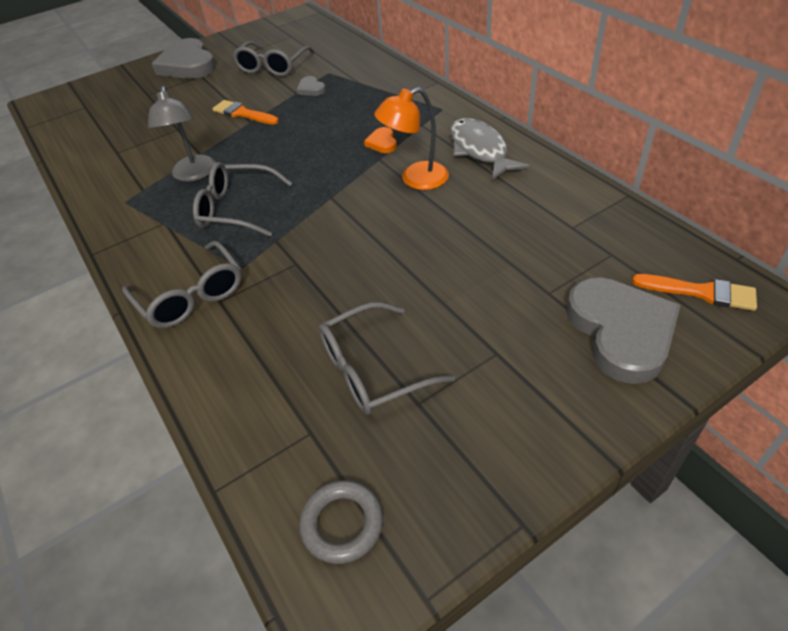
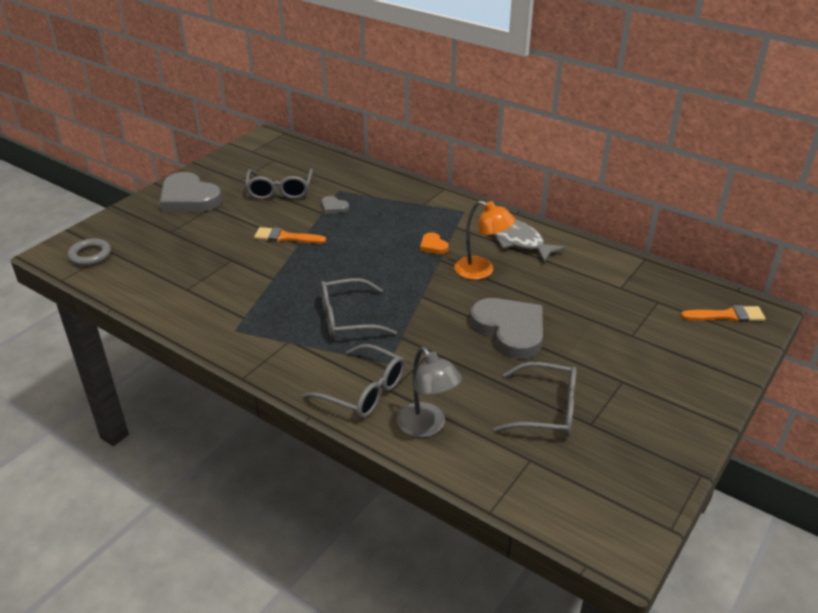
camera: 25 degrees left, 10 degrees down
grey lamp [148,86,216,182] -> grey lamp moved to [397,347,462,438]
grey ring [299,480,383,564] -> grey ring moved to [67,238,111,266]
grey glasses [319,302,455,415] -> grey glasses turned 120 degrees counterclockwise [493,362,577,437]
orange lamp [374,87,449,190] -> orange lamp turned 105 degrees counterclockwise [454,200,515,280]
grey heart [566,277,681,384] -> grey heart moved to [470,298,543,359]

